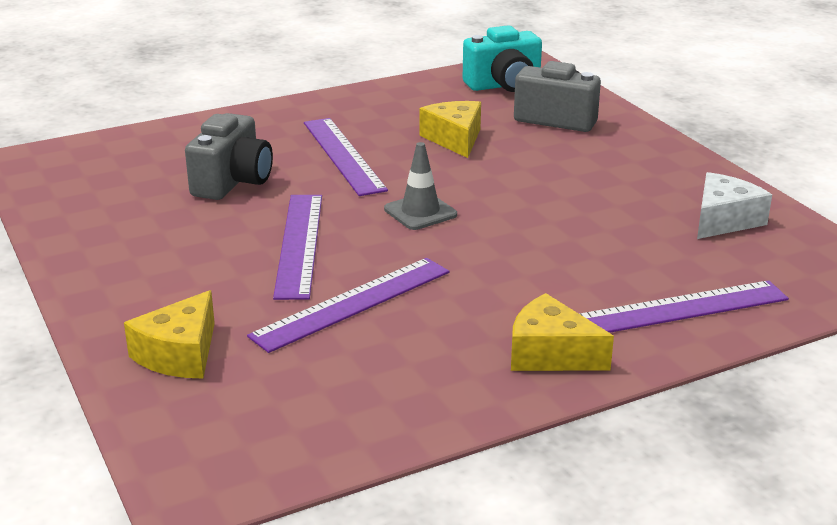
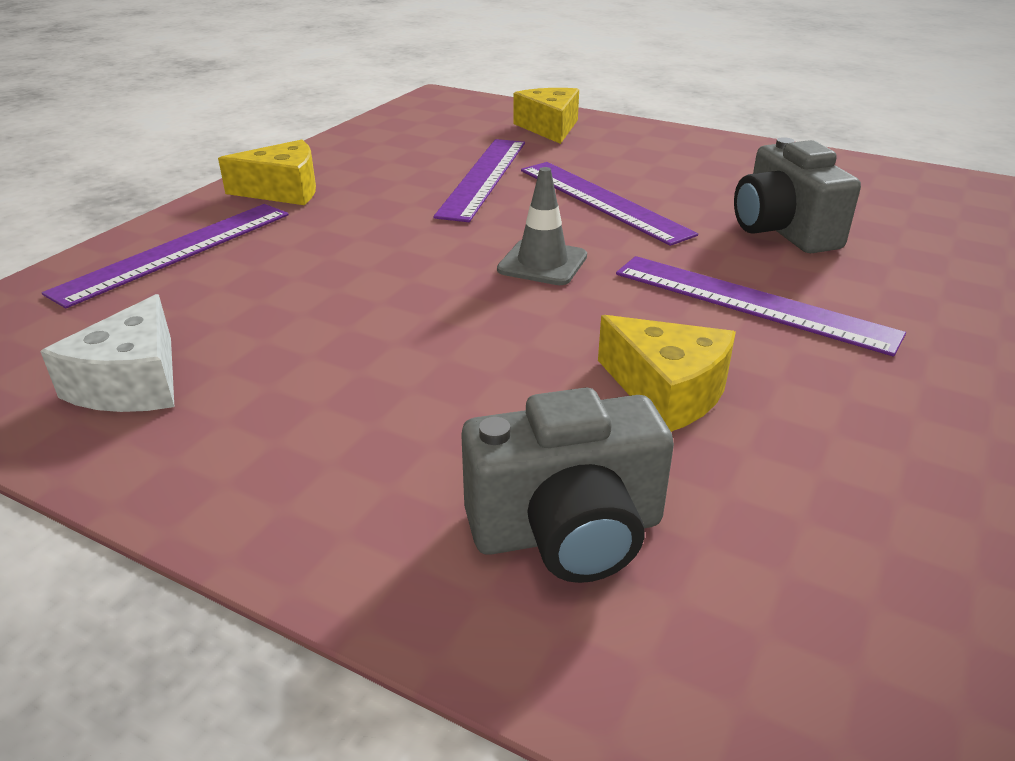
camera: 145 degrees right, 5 degrees up
turquoise camera [463,25,542,92] -> none

